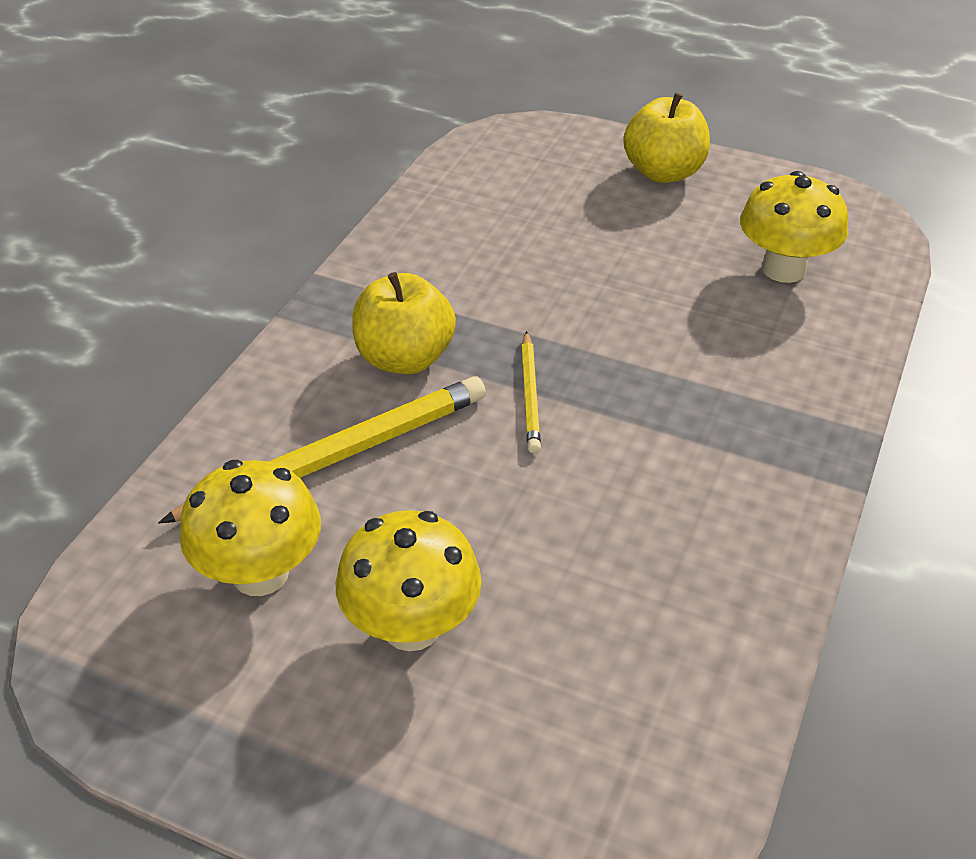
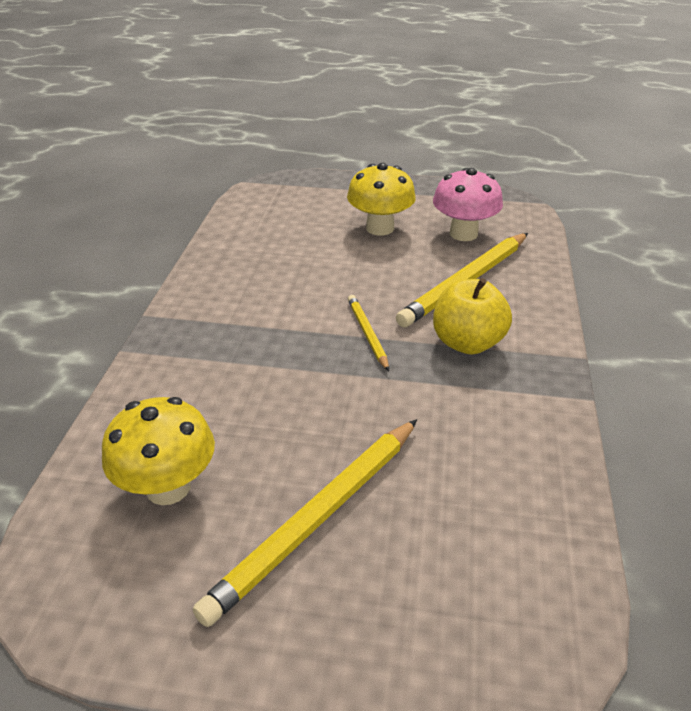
camera: 165 degrees right, 5 degrees down
yellow mushroom [180,460,321,596] -> pink mushroom [433,168,503,241]
yellow apple [623,93,710,183] -> none
none -> yellow pencil [193,419,417,627]

